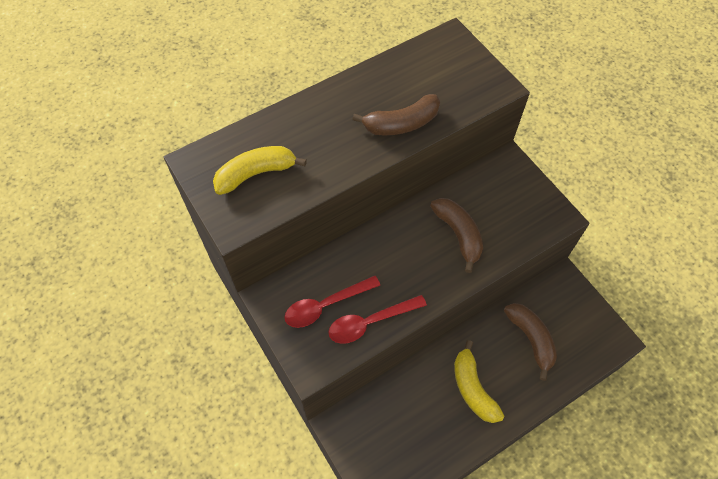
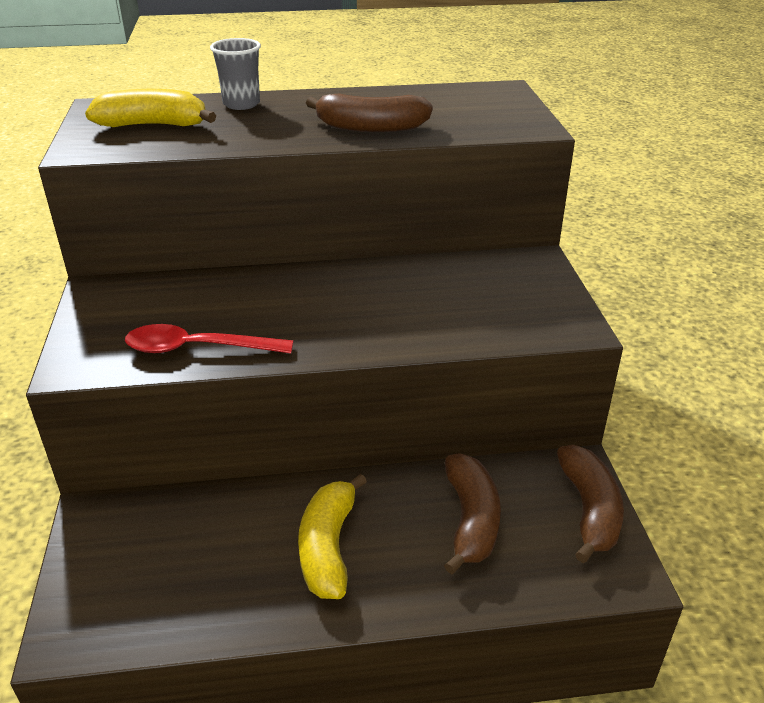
camera: 25 degrees right, 25 degrees down
red spoon [284,276,380,328] -> none
brown banana [430,198,483,273] -> brown banana moved to [557,445,624,563]
none -> grey cup [210,38,261,110]

